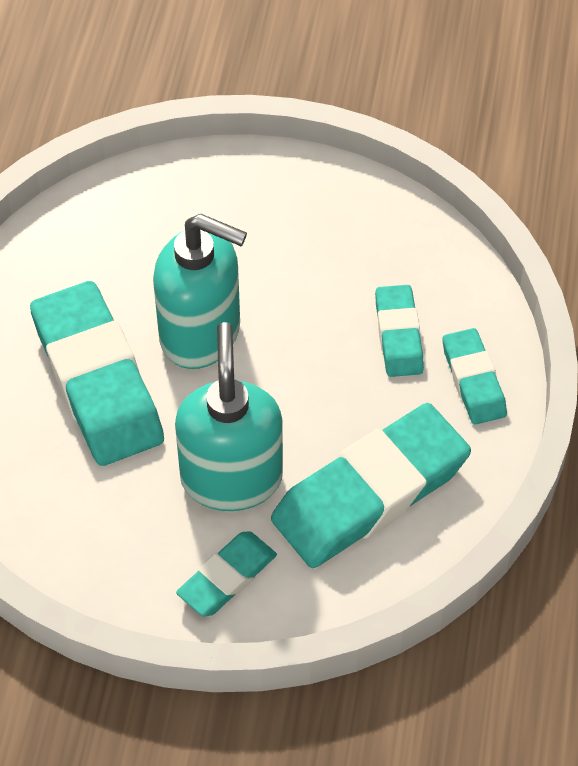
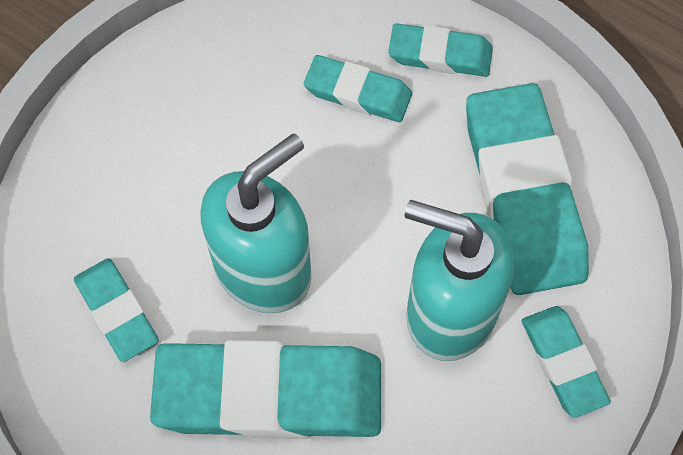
camera: 65 degrees left, 10 degrees up
none -> turquoise eraser [74,258,159,362]

